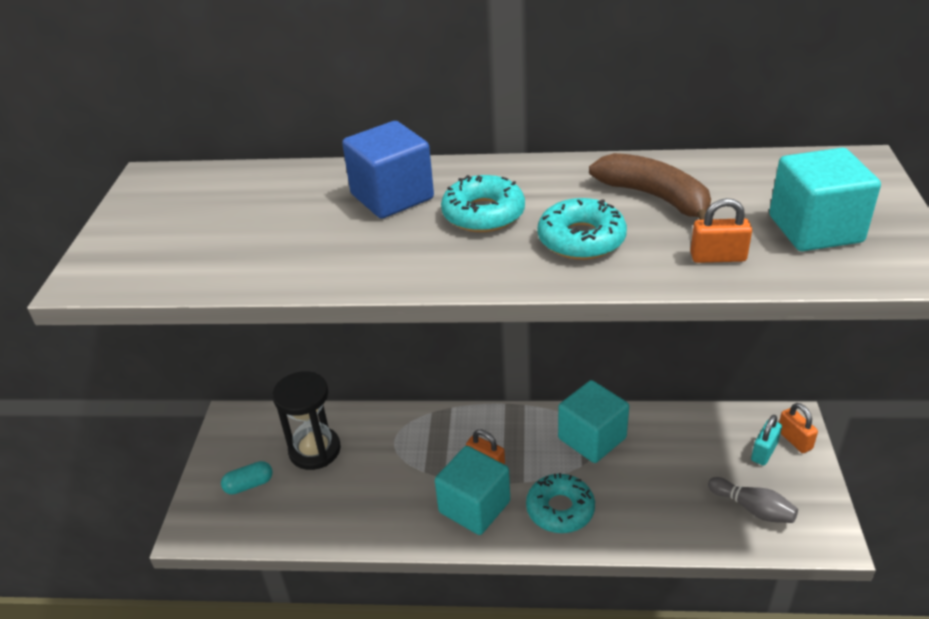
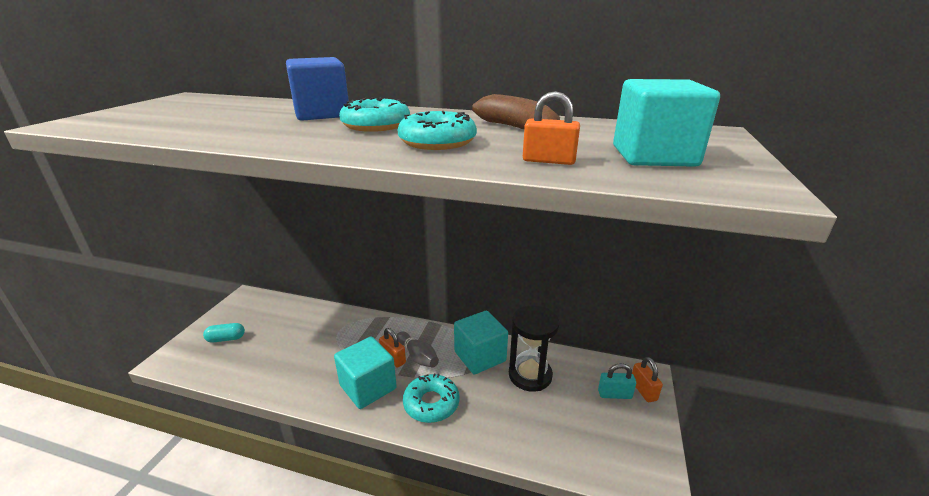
camera: 10 degrees right, 10 degrees down
black hourglass [272,371,341,470] -> black hourglass moved to [509,306,560,392]
grey bowling pin [708,477,798,523] -> grey bowling pin moved to [397,331,439,367]
turquoise padlock [751,415,782,466] -> turquoise padlock turned 45 degrees clockwise [598,363,636,399]

